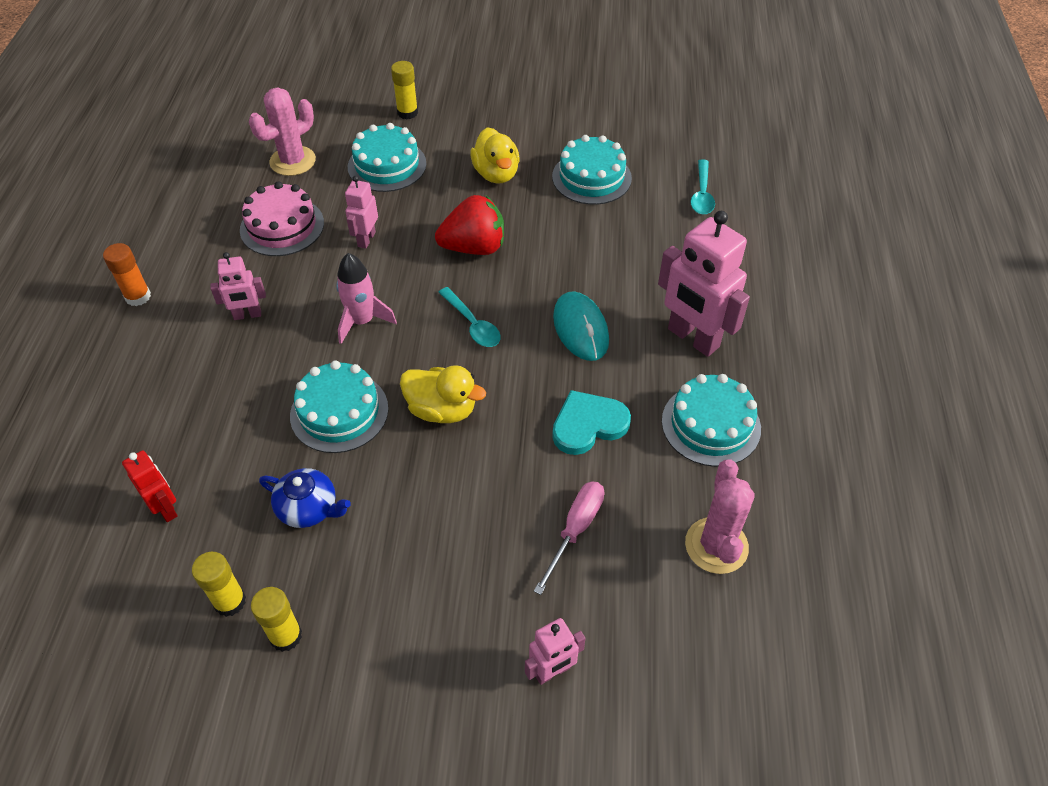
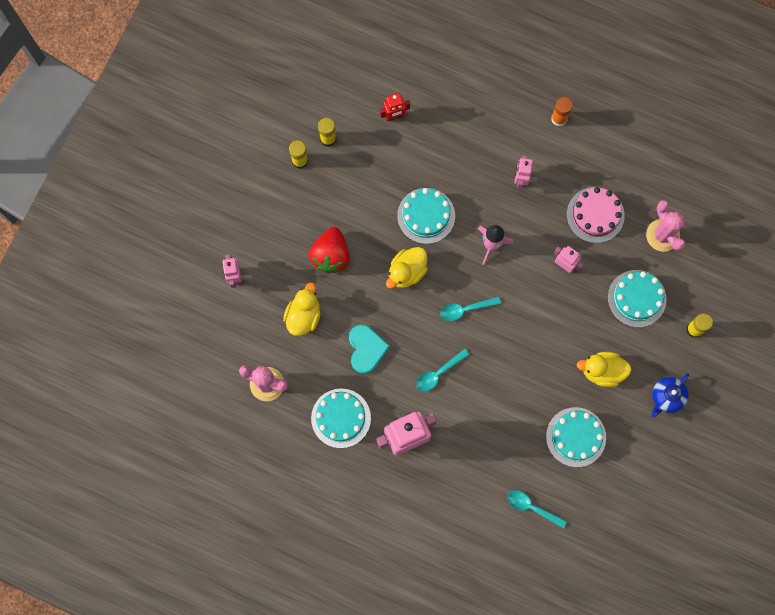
camera: 110 degrees right, 25 degrees up
blue teapot [259,468,351,528] -> blue teapot moved to [652,373,689,417]
red strawberry [435,195,504,255] -> red strawberry moved to [309,227,350,273]
pink screwdriver [534,481,605,595] -> yellow duck [283,283,321,336]
turquoise mouse [553,291,609,361] -> turquoise spoon [416,349,470,392]

